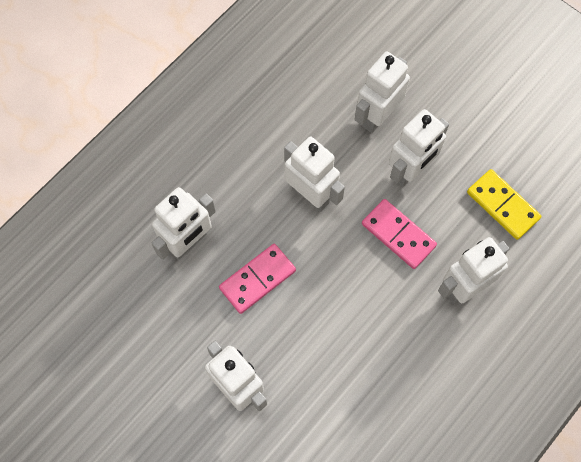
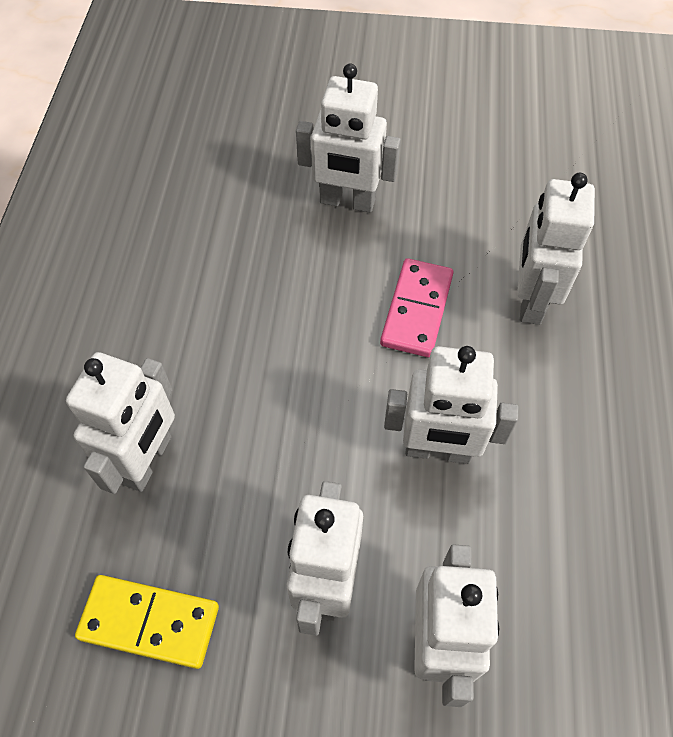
camera: 145 degrees right, 10 degrees down
pink domino [362,199,437,269] -> none

